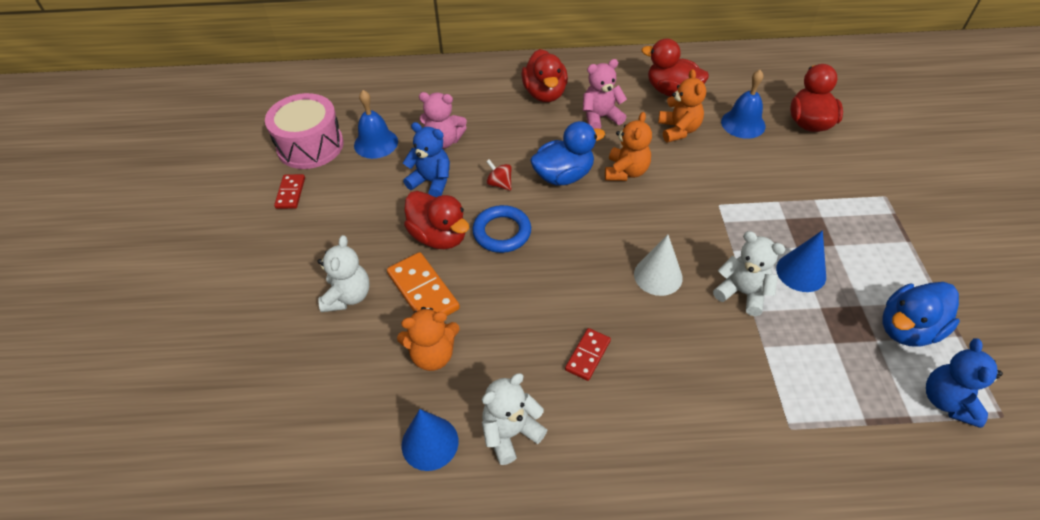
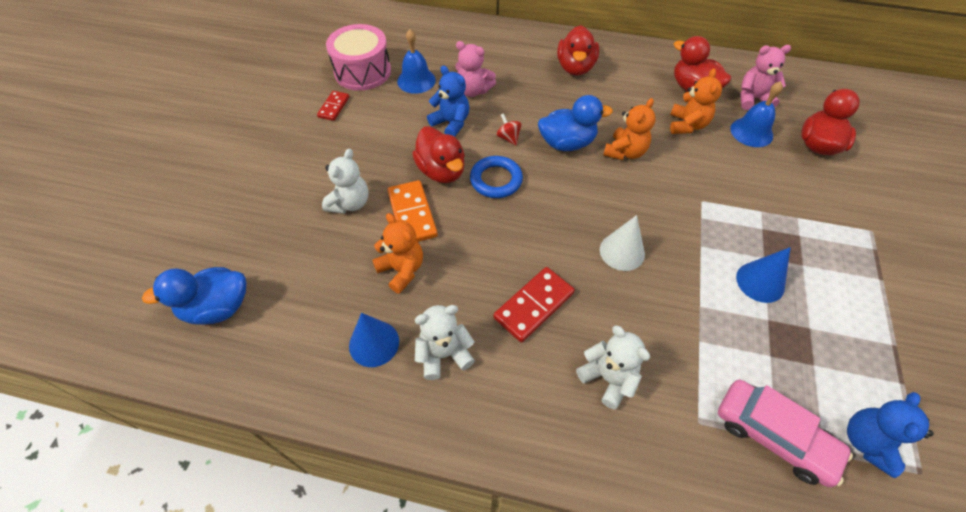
camera: 15 degrees right, 5 degrees up
orange teddy bear [397,307,460,371] -> orange teddy bear turned 135 degrees counterclockwise [372,213,423,294]
red domino [565,328,611,381] -> red domino [493,267,575,343], size x1.64
pink teddy bear [583,59,627,129] -> pink teddy bear moved to [740,45,791,110]
white teddy bear [713,231,785,316] -> white teddy bear moved to [576,325,650,410]
blue duck [882,282,960,347] -> blue duck moved to [142,267,247,325]
none -> pink car [718,380,853,487]

